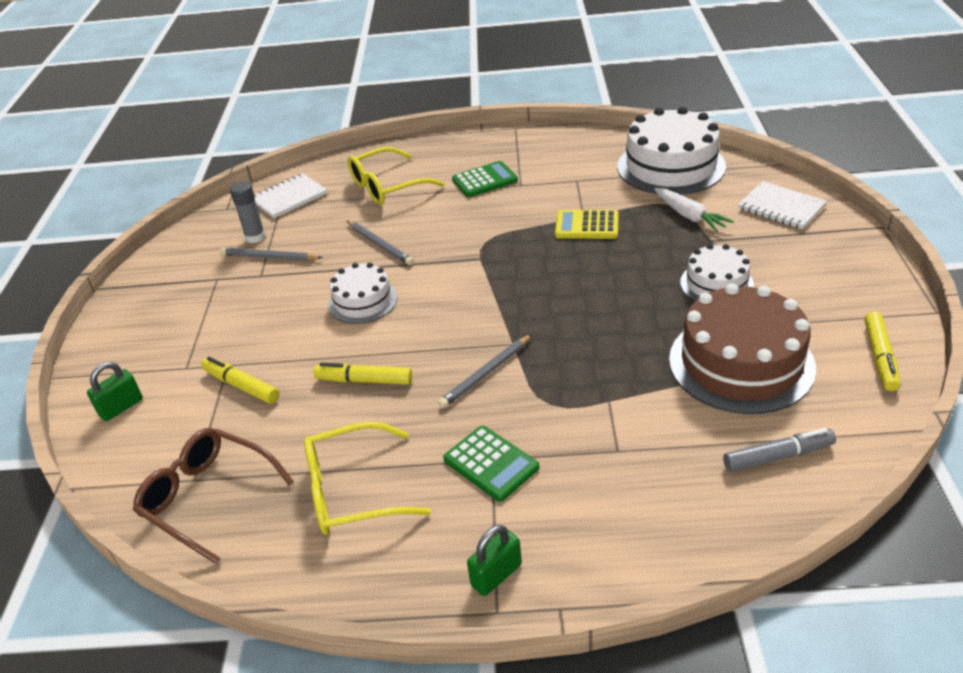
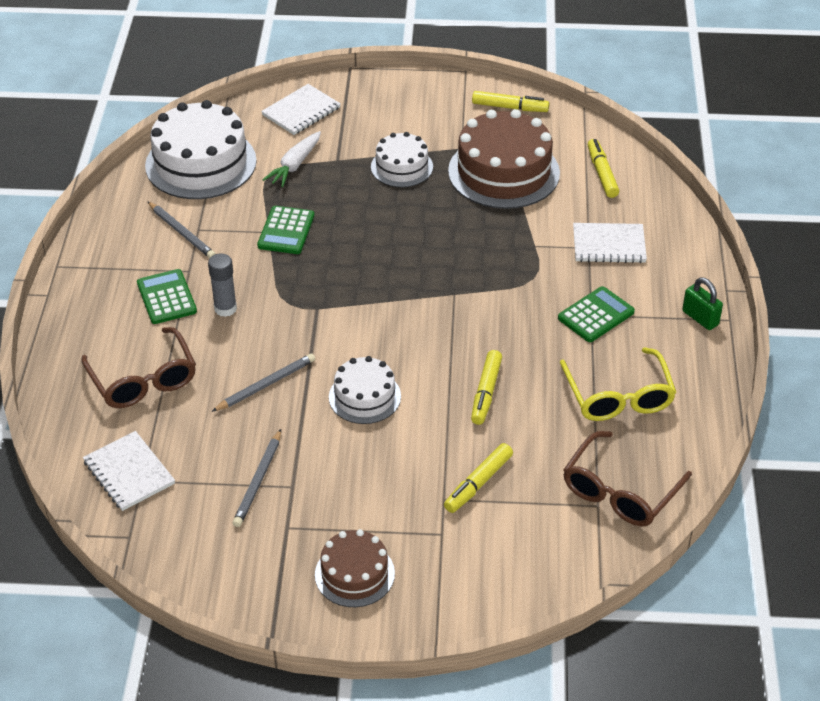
camera: 90 degrees left, 5 degrees up
green padlock [87,362,143,421] -> none
grey glue stick [230,181,266,243] -> grey glue stick moved to [208,253,237,317]
yellow glasses [348,147,445,205] -> brown glasses [81,327,196,408]
grey pencil [438,334,532,408] -> grey pencil moved to [147,201,215,258]
yellow calculator [555,210,619,239] -> green calculator [257,206,315,254]
white carrot [654,188,734,232] -> white carrot turned 150 degrees clockwise [262,131,321,187]
grey marker [723,428,836,472] -> yellow marker [588,139,619,198]
none -> brown cake [315,529,395,607]
none -> white notebook [573,223,647,263]

